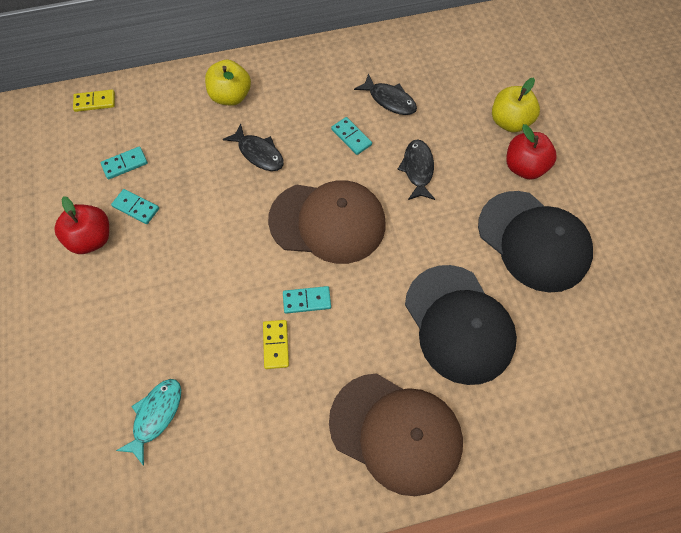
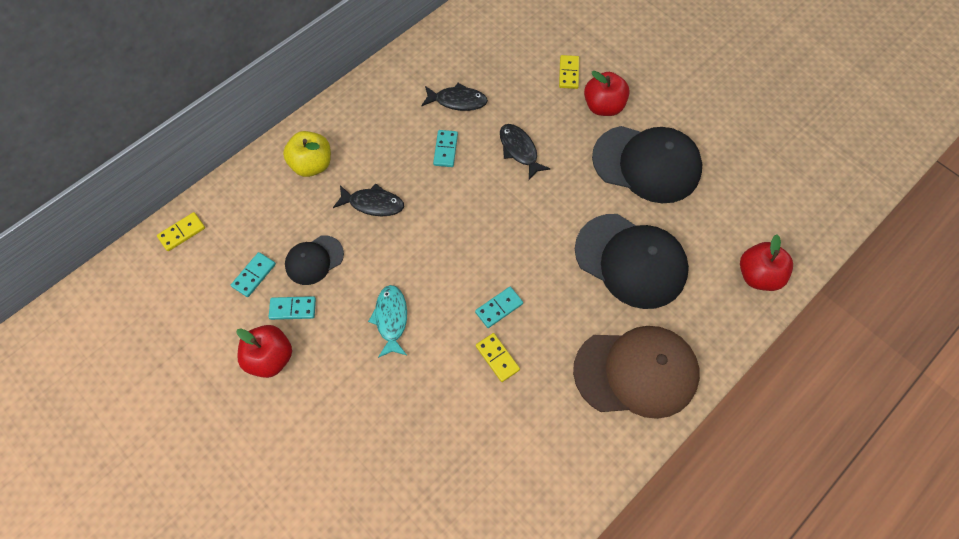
camera: 30 degrees left, 0 degrees up
turquoise fish [116,379,181,466] -> turquoise fish moved to [368,285,407,358]
brown cap [268,180,386,264] -> none
turquoise domino [331,117,372,155] -> turquoise domino turned 75 degrees clockwise [433,130,458,167]
yellow apple [492,78,540,133] -> yellow domino [559,55,579,89]
none -> black cap [285,235,344,285]
none -> red apple [740,234,793,291]

